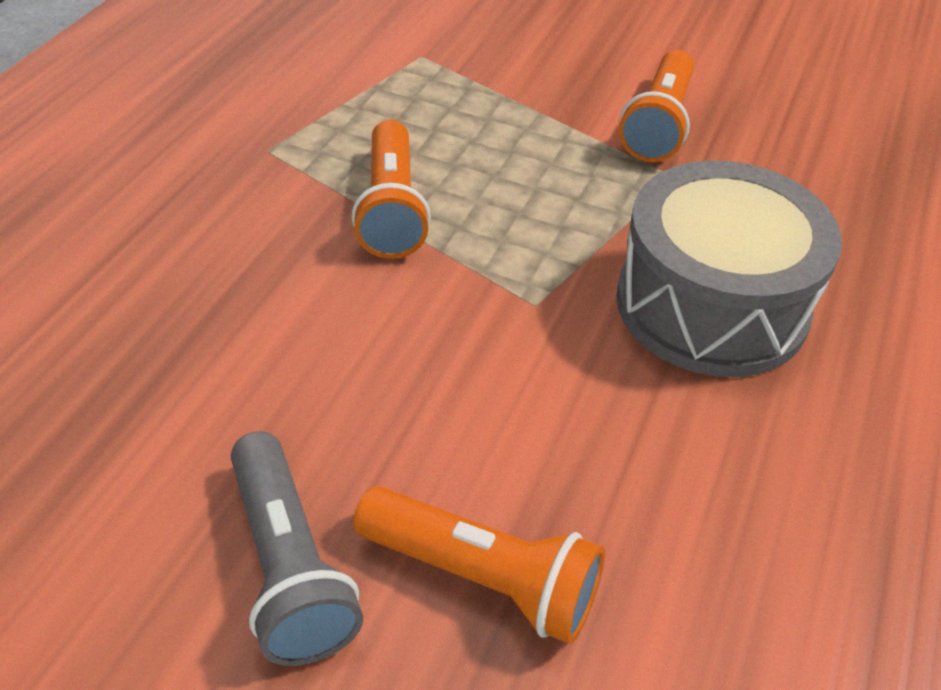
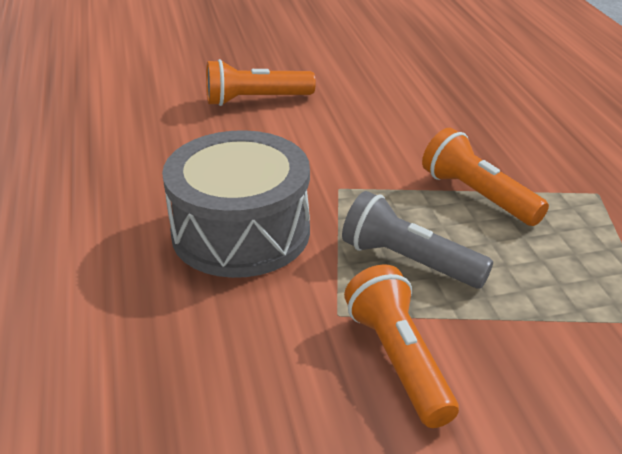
camera: 145 degrees right, 10 degrees down
grey flashlight [231,431,363,666] -> grey flashlight moved to [342,191,493,288]

